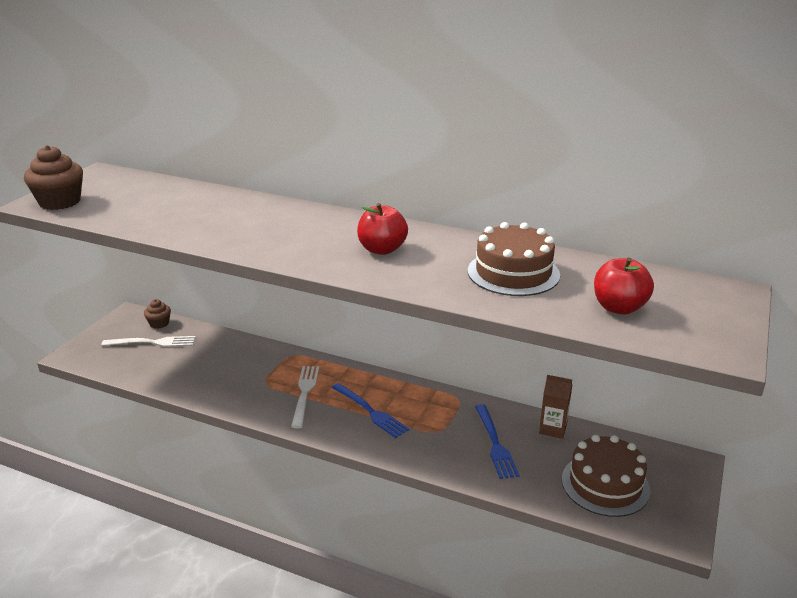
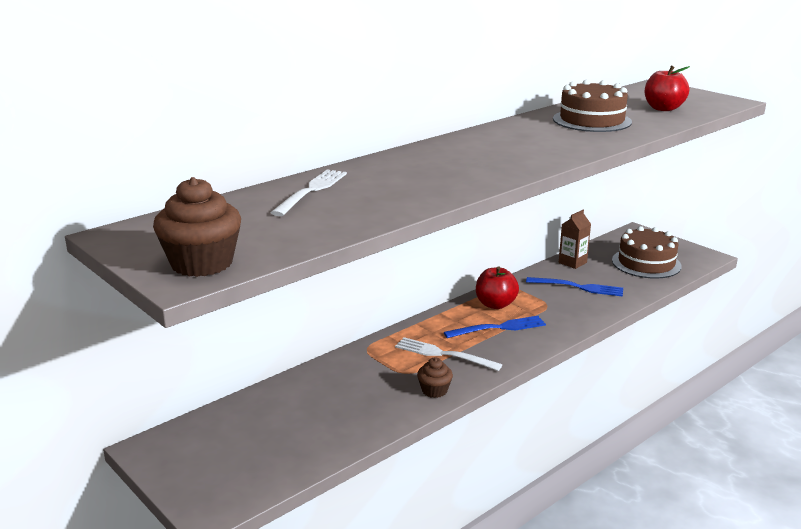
camera: 65 degrees left, 5 degrees down
white fork [101,336,196,347] -> white fork moved to [271,169,347,216]
brown cupcake [144,299,171,329] -> brown cupcake moved to [417,358,453,398]
red apple [357,203,408,255] -> red apple moved to [476,266,519,309]

